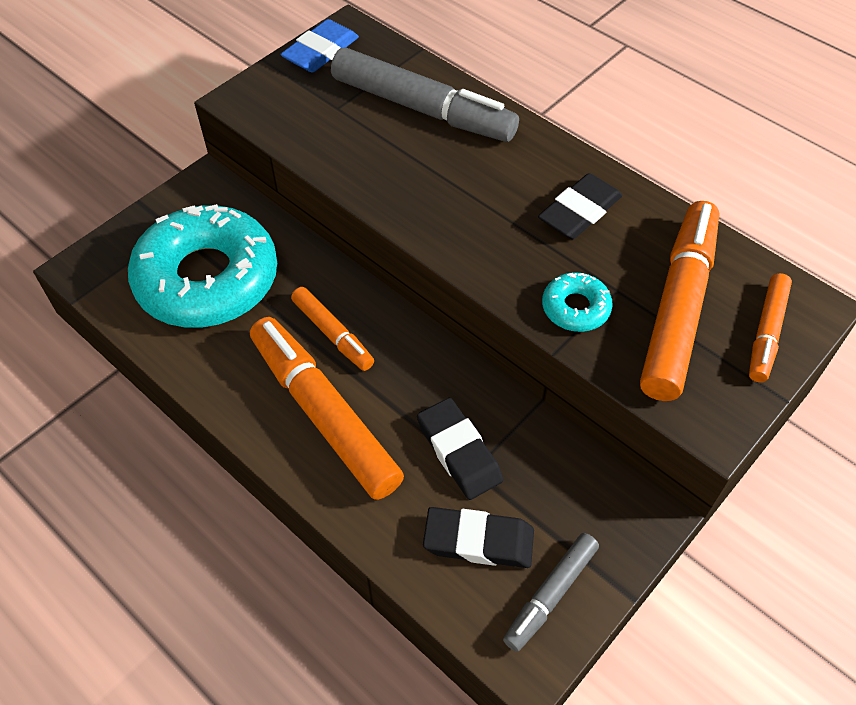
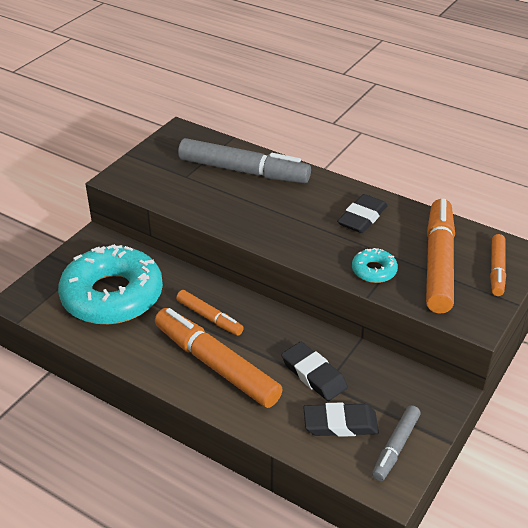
camera: 10 degrees left, 15 degrees down
blue eraser [280,19,359,72] -> none

